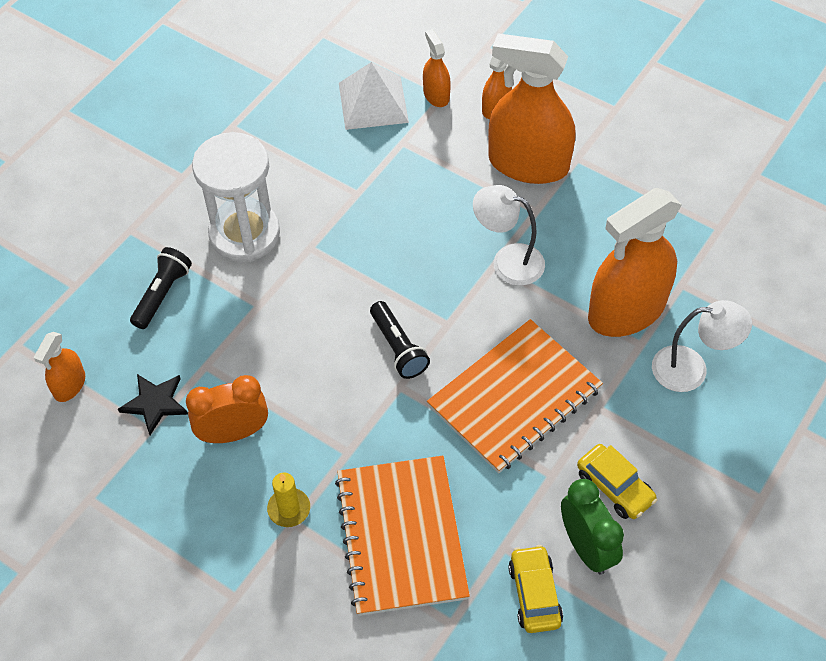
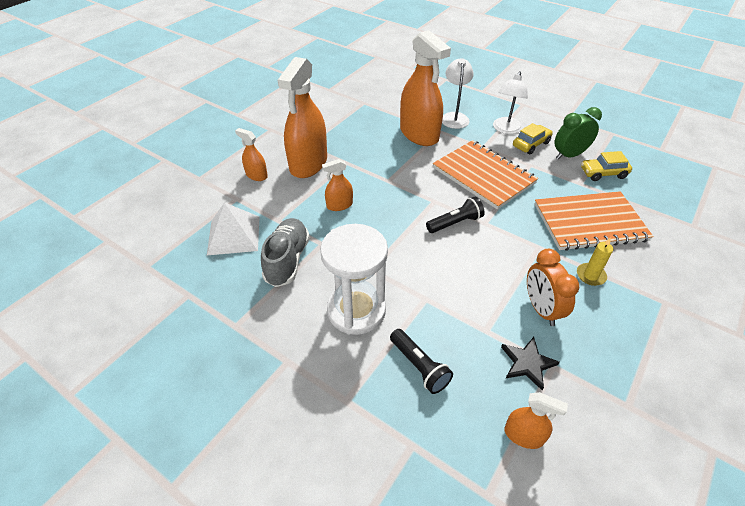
camera: 90 degrees left, 10 degrees down
black flashlight [130,247,192,329] -> black flashlight turned 150 degrees counterclockwise [390,329,453,394]
orange spray bottle [423,29,451,107] -> orange spray bottle moved to [322,159,353,211]
white lamp [473,185,545,286] -> white lamp moved to [493,71,528,134]
none -> grey shoe [261,218,310,287]

